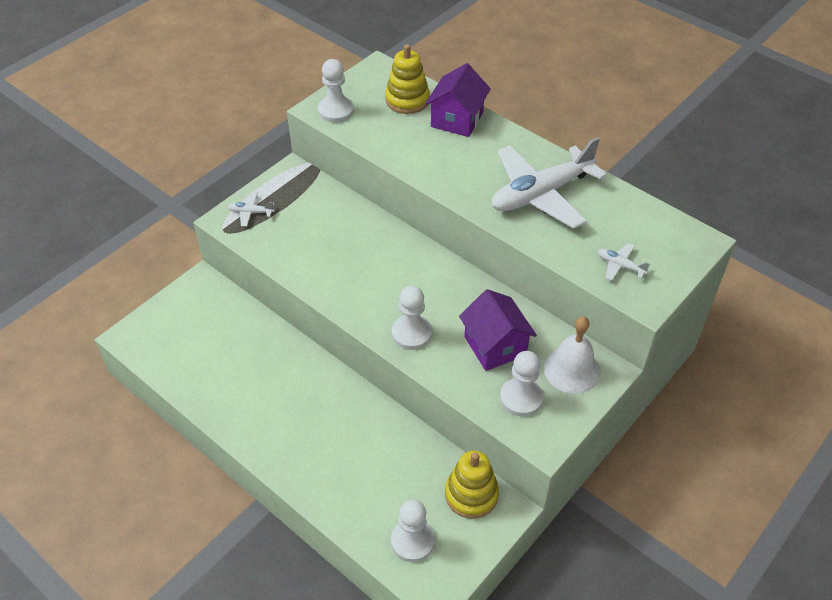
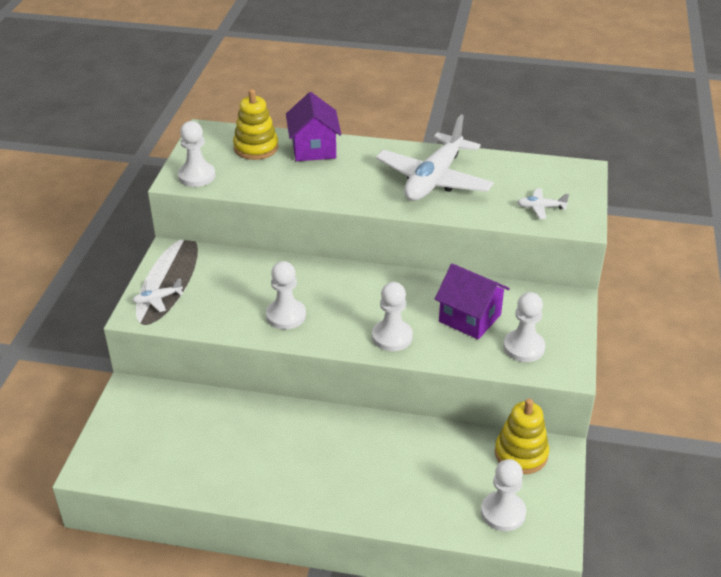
camera: 30 degrees left, 10 degrees down
white bell [544,316,601,394] -> none
none -> white pawn [266,261,306,329]

